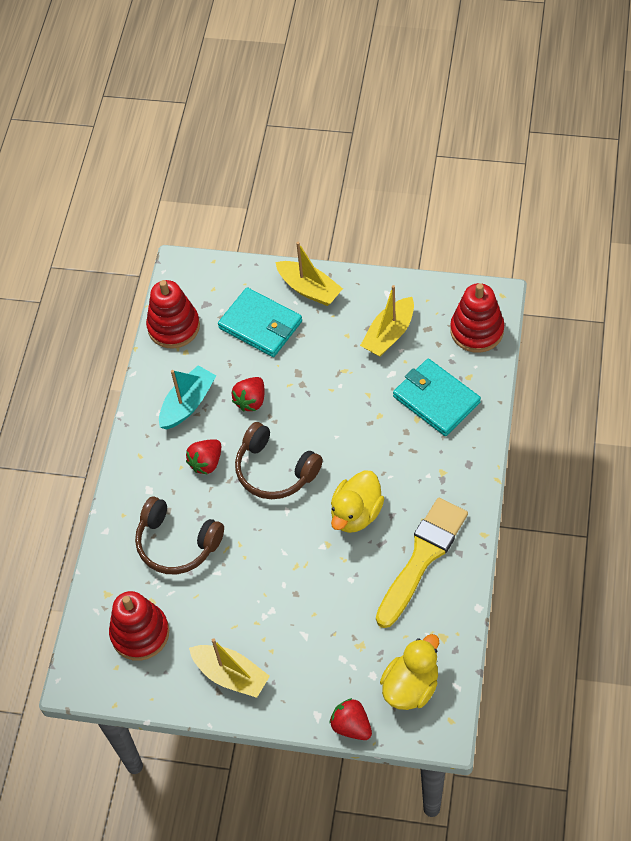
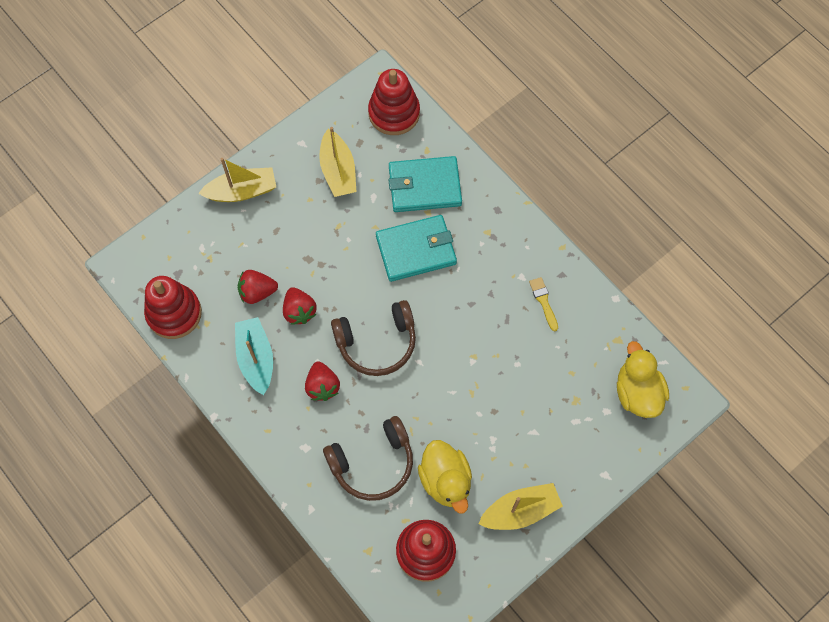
camera: 55 degrees left, 10 degrees up
turquoise wallet [218,287,302,357] -> turquoise wallet moved to [376,215,457,282]
red strawberry [329,698,372,740] -> red strawberry moved to [238,270,278,304]
yellow duck [331,470,384,533] -> yellow duck moved to [418,440,472,513]
yellow brush [376,498,468,628] -> yellow brush [529,277,558,332], size x0.41

